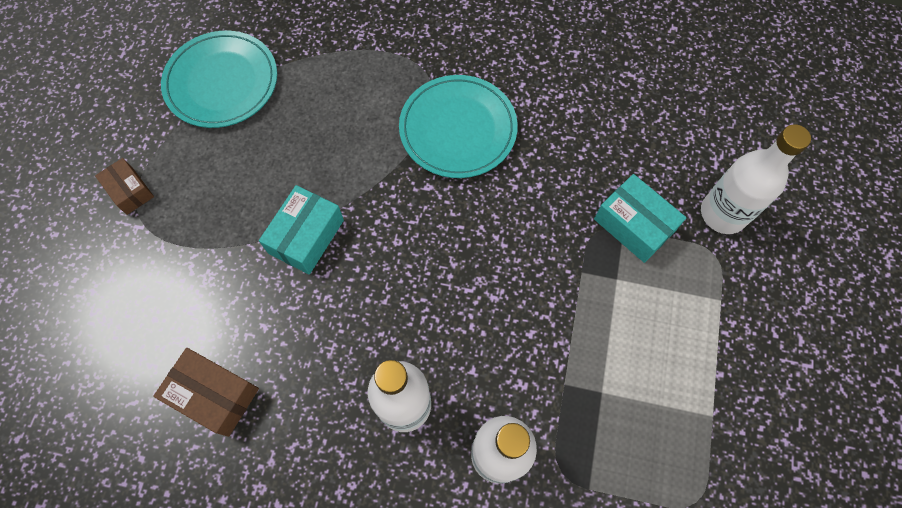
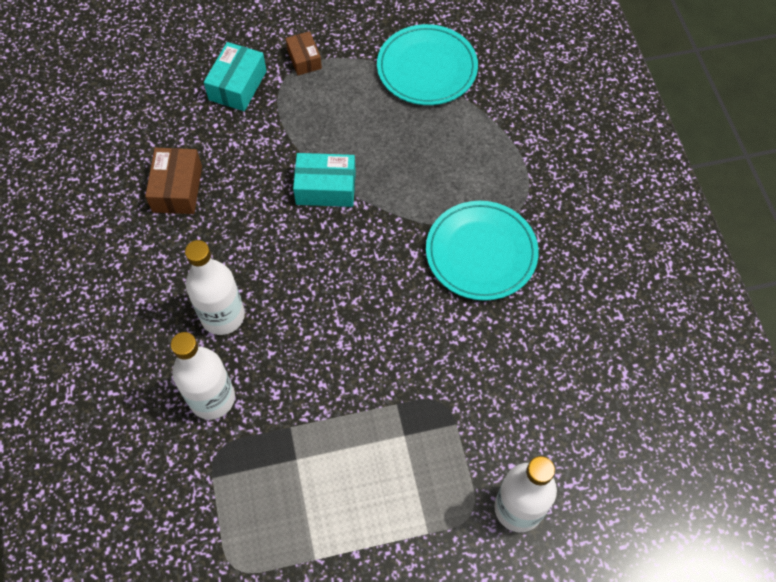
camera: 65 degrees right, 5 degrees down
brown box [95,158,154,215] -> brown box turned 45 degrees counterclockwise [286,31,322,75]
turquoise box [594,174,686,263] -> turquoise box moved to [204,42,266,111]

